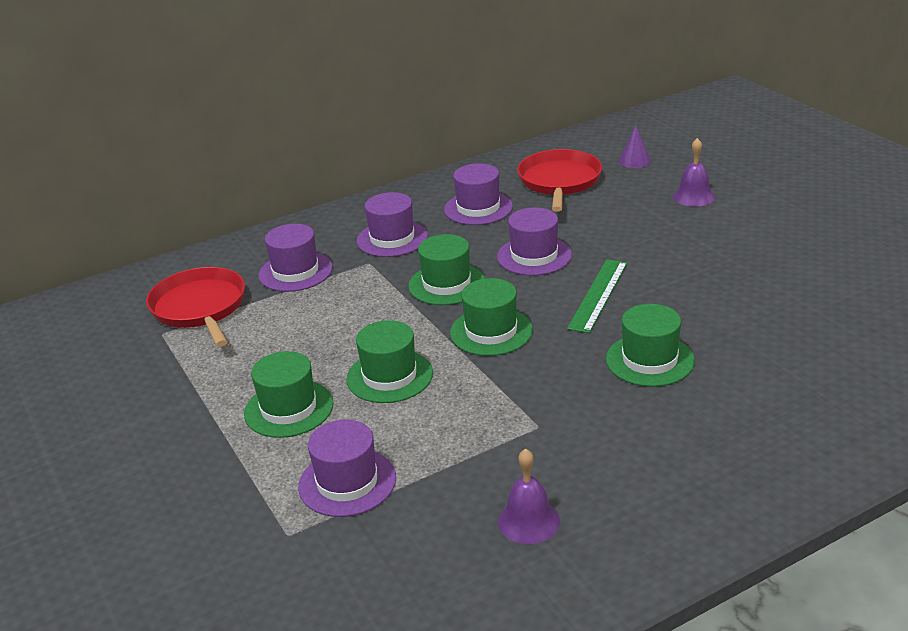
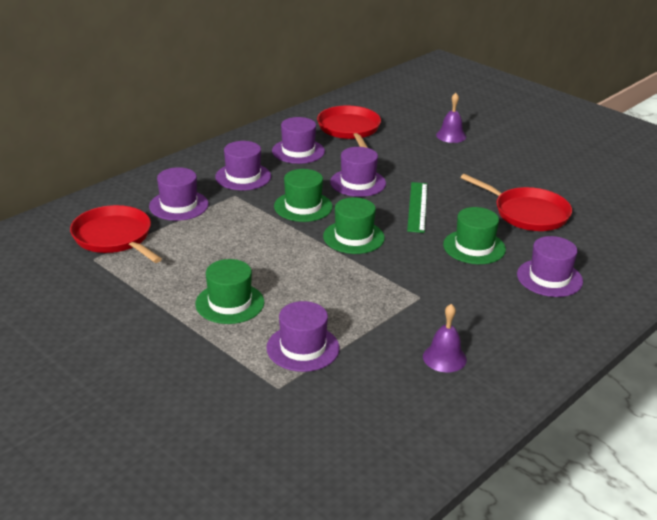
camera: 20 degrees left, 0 degrees up
green hat [346,320,433,403] -> none
purple cone [619,125,651,168] -> none
none -> red pan [461,174,572,231]
none -> purple hat [517,236,583,297]

